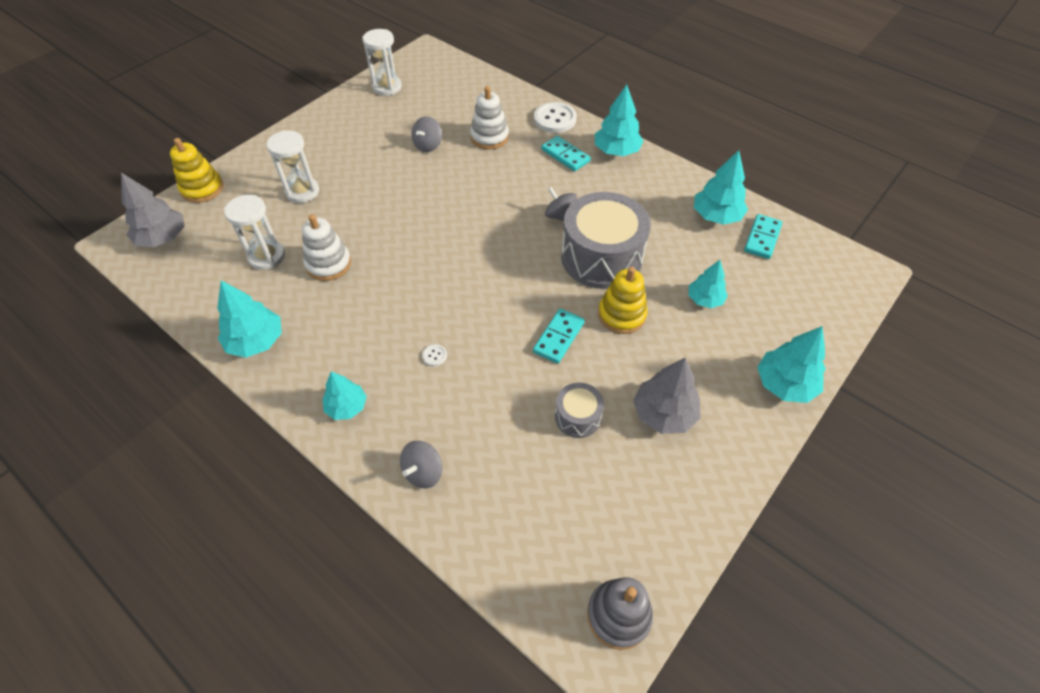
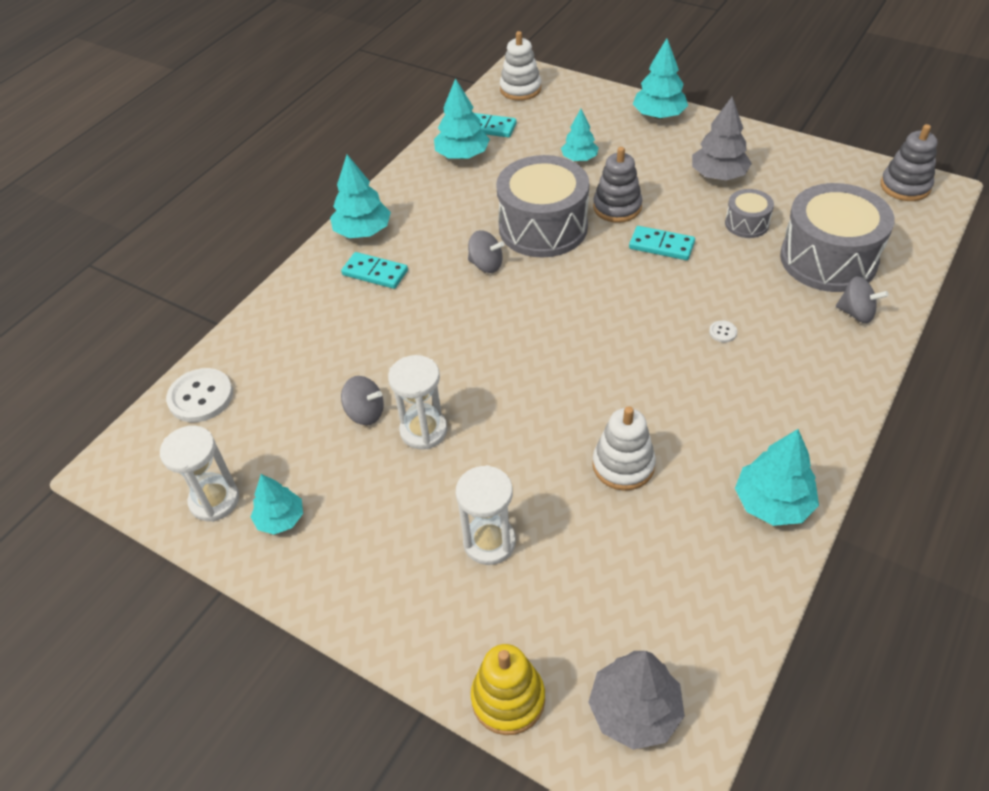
camera: 95 degrees left, 5 degrees down
white hourglass [224,195,285,270] -> white hourglass moved to [388,355,448,449]
turquoise tree [323,371,367,420] -> turquoise tree moved to [251,474,303,535]
white stacking toy [470,86,509,149] -> white stacking toy moved to [500,31,541,101]
white button [534,102,577,133] -> white button moved to [166,368,233,422]
turquoise domino [542,136,591,171] -> turquoise domino turned 75 degrees clockwise [341,252,408,289]
grey spinning top [545,187,577,221] -> grey spinning top turned 105 degrees counterclockwise [468,230,504,273]
yellow stacking toy [598,267,648,334] -> grey stacking toy [593,147,642,223]
none -> grey drum [780,183,895,292]

